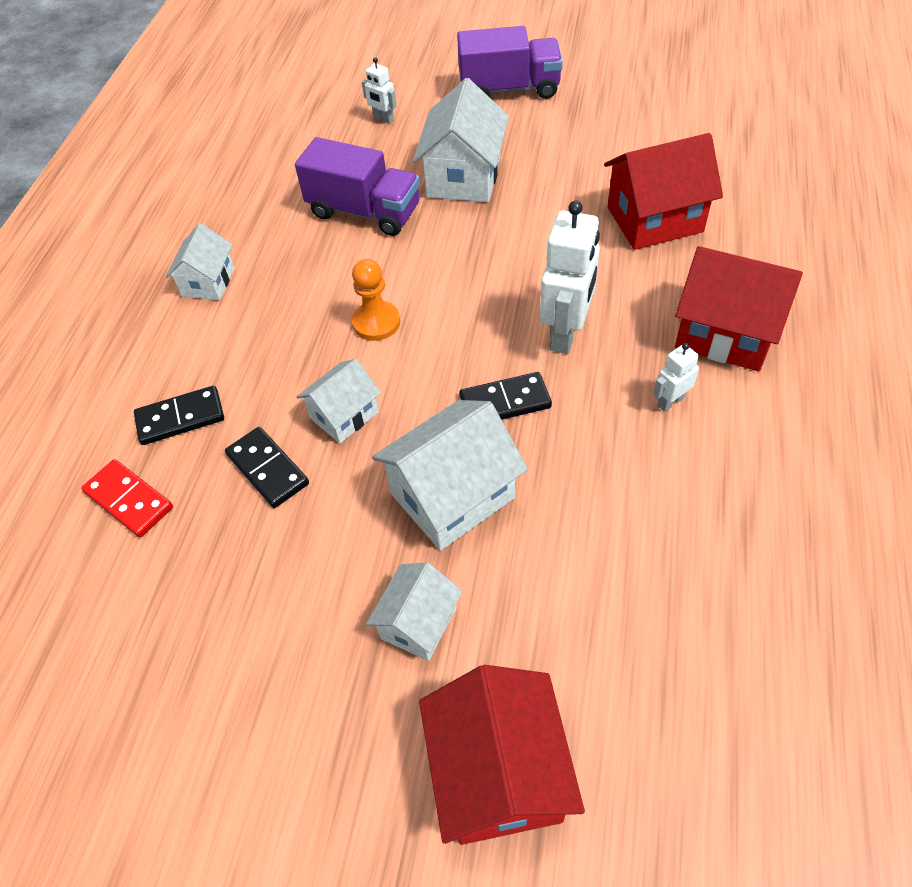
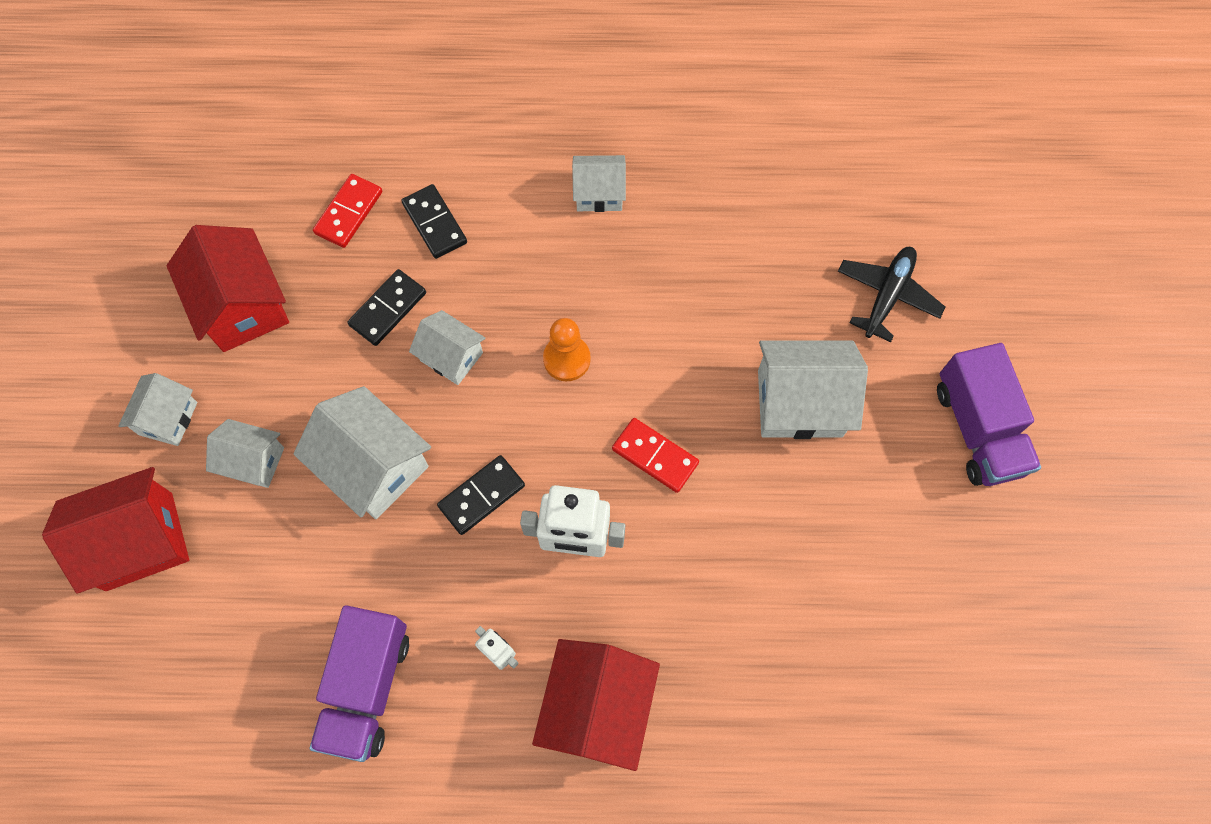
camera: 75 degrees right, 15 degrees up
purple truck [295,137,420,236] -> purple truck moved to [310,605,409,762]
white robot [362,57,397,124] -> black plane [838,247,946,342]
black domino [459,372,552,420] -> black domino turned 75 degrees clockwise [437,455,525,535]
red house [604,133,723,250] -> red house moved to [167,225,289,352]
none -> white house [118,373,197,446]
none -> red domino [612,418,699,493]

